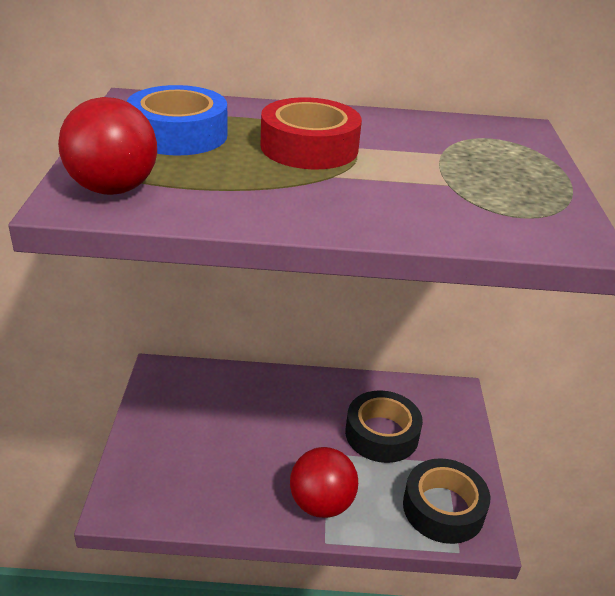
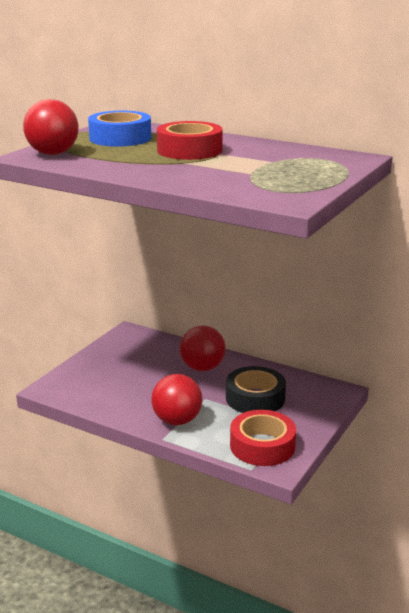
camera: 30 degrees right, 10 degrees down
black tape [403,458,490,544] -> red tape [230,410,296,466]
none -> red ball [180,326,226,371]

